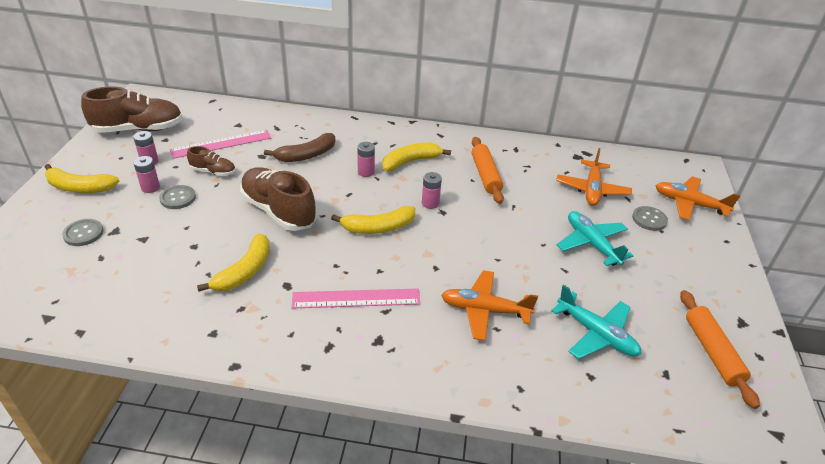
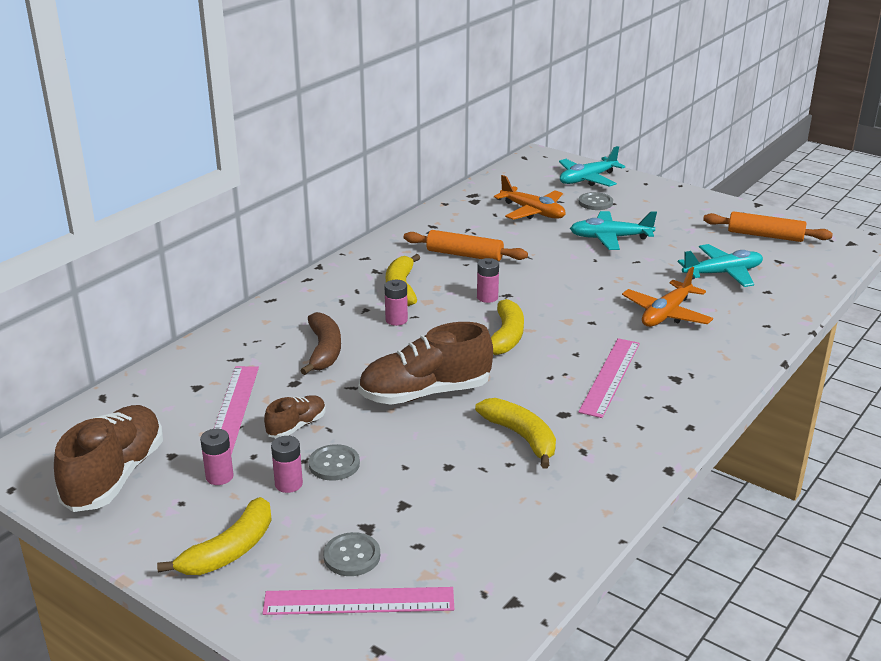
camera: 60 degrees left, 10 degrees down
orange plane [655,176,740,221] -> turquoise plane [559,146,625,187]
none -> pink ruler [262,587,454,615]

